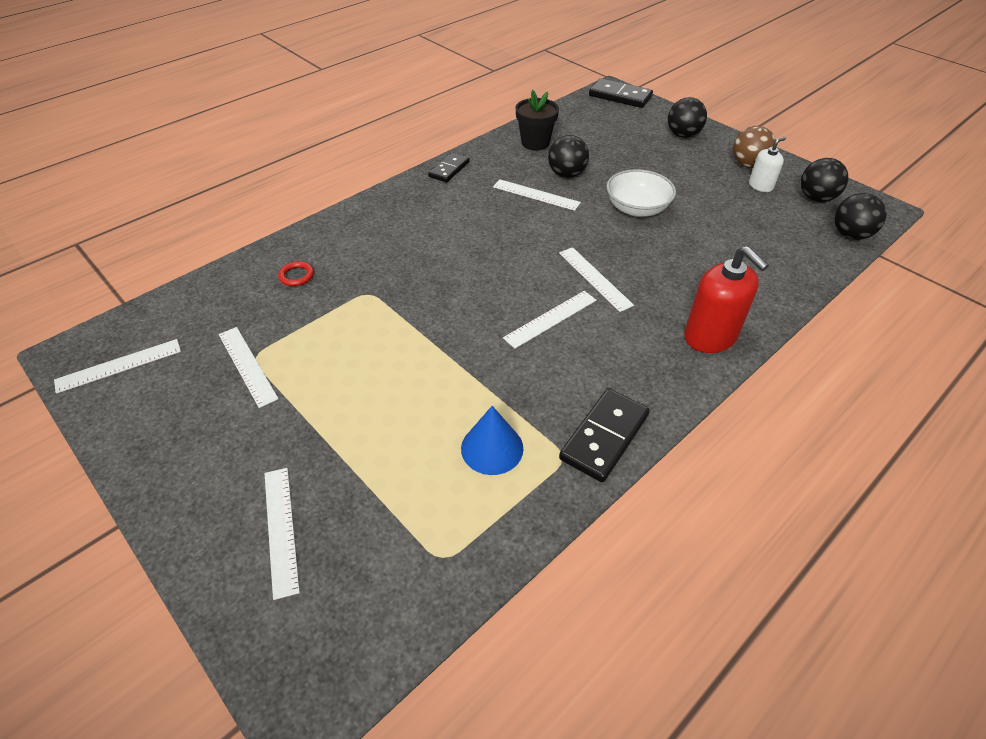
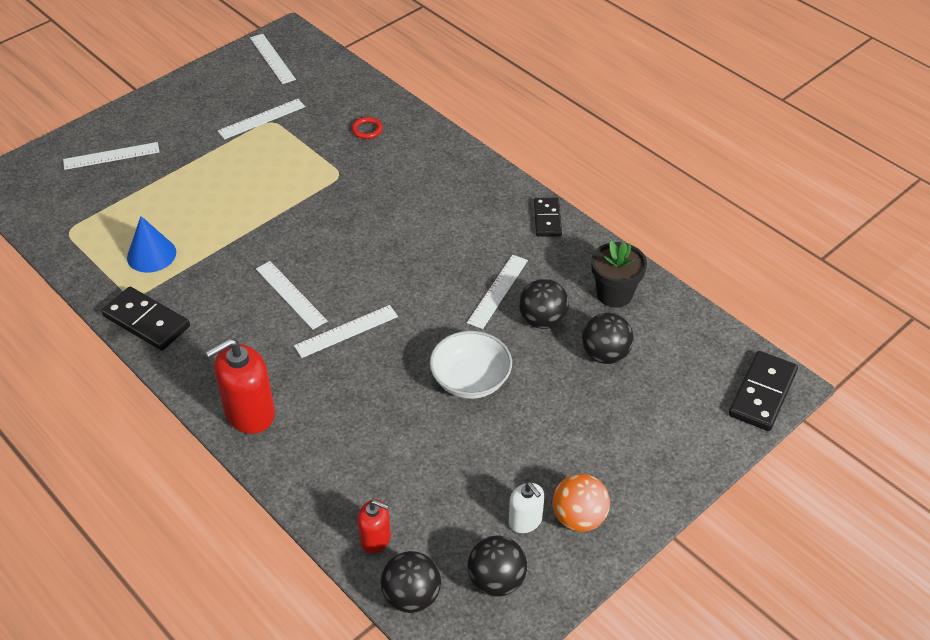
camera: 90 degrees right, 0 degrees up
black domino [428,152,470,183] -> black domino turned 60 degrees clockwise [534,198,562,237]
black ball [668,97,707,138] -> black ball moved to [582,313,634,364]
brown ball [733,126,776,168] -> orange ball [552,474,610,532]
none -> red soap dispenser [357,500,391,554]

